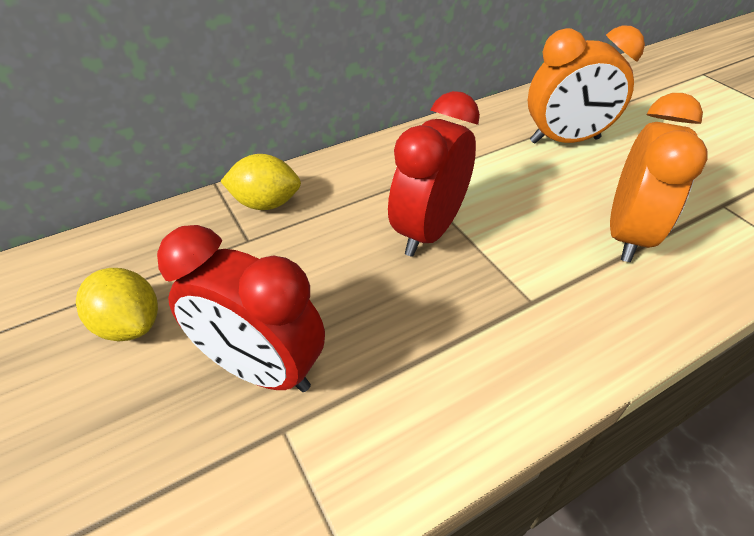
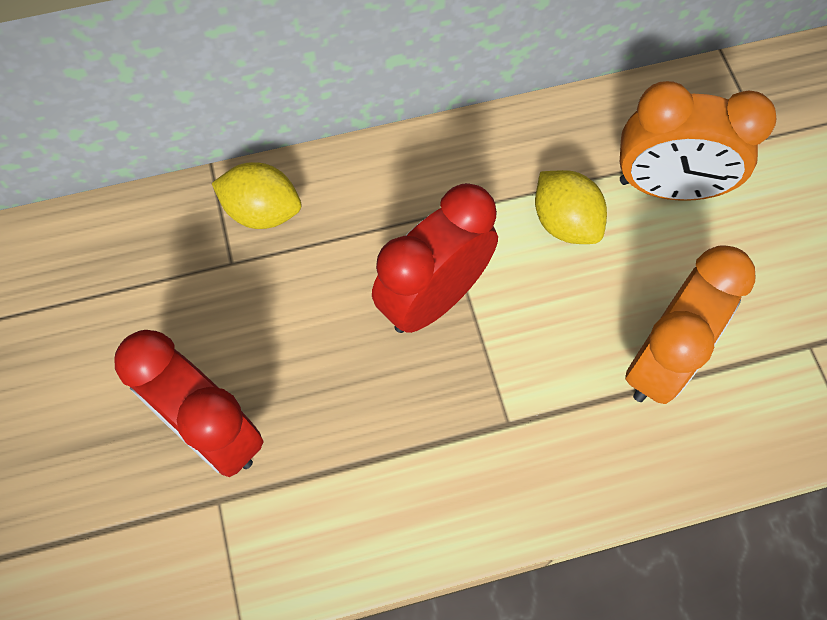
camera: 15 degrees right, 20 degrees up
yellow lemon [76,268,158,342] -> yellow lemon moved to [535,170,607,244]

